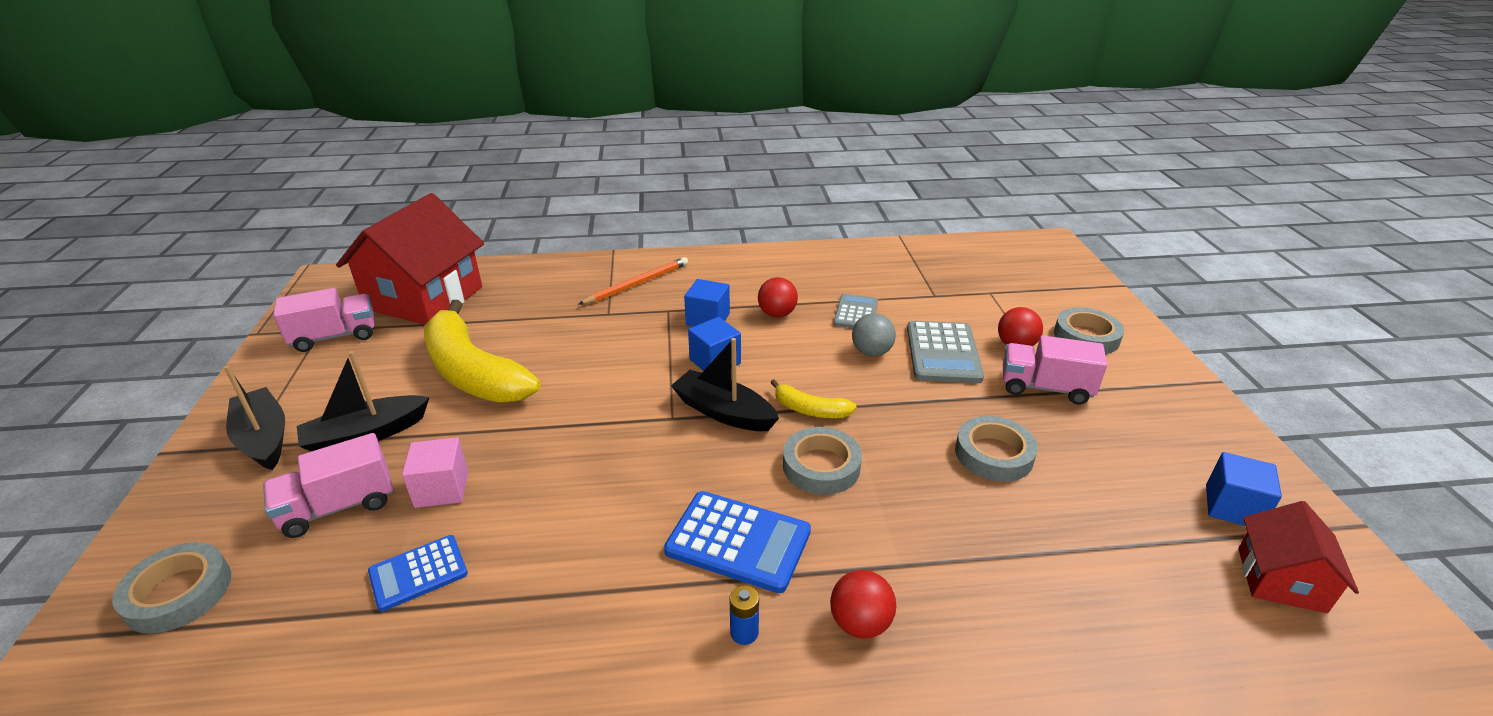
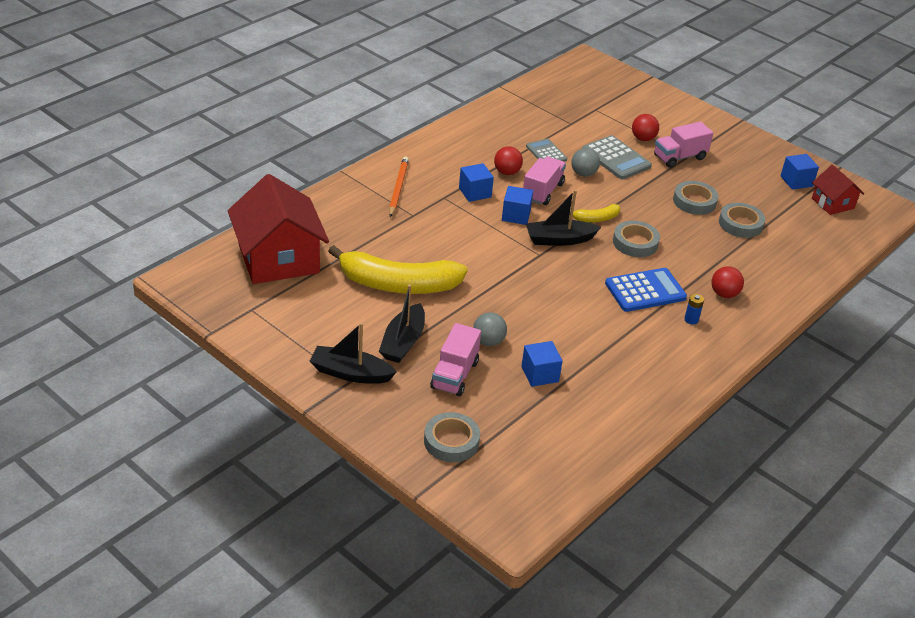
camera: 45 degrees left, 5 degrees up
pink truck [273,288,375,352] -> pink truck moved to [523,156,566,205]
blue calculator [368,535,468,612] -> blue cube [521,341,563,387]
pink cube [402,437,468,508] -> grey ball [473,312,507,346]
grey tape [1054,308,1124,354] -> grey tape moved to [719,203,765,238]

